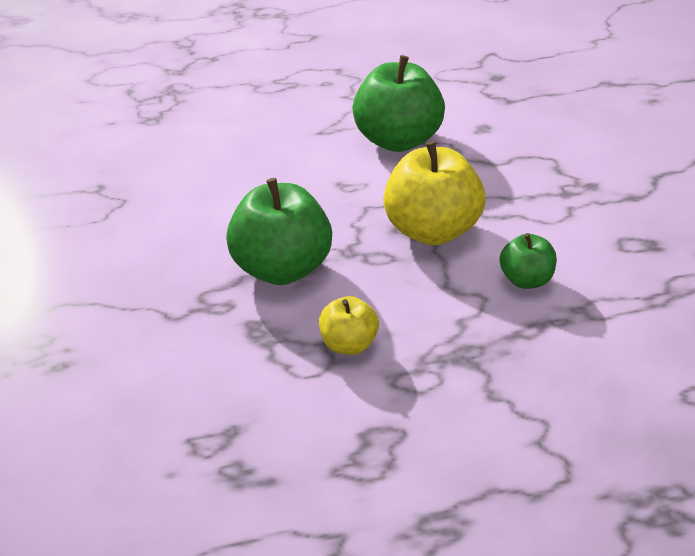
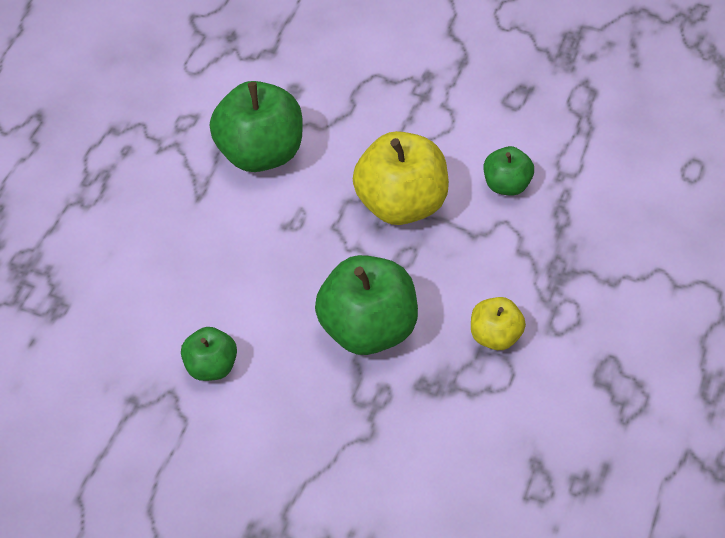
camera: 55 degrees left, 15 degrees up
none -> green apple [181,327,237,381]

